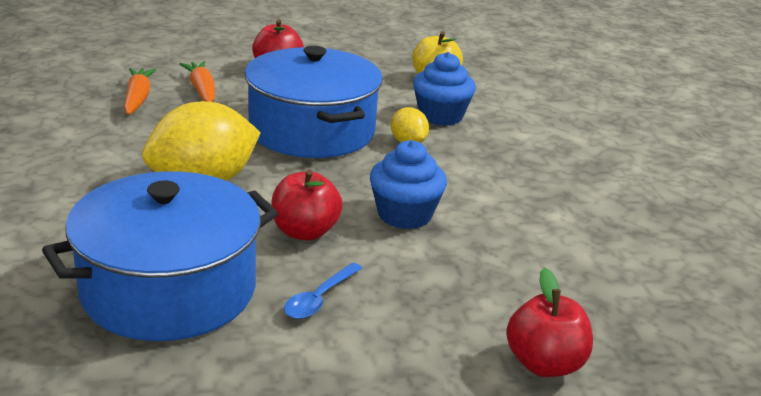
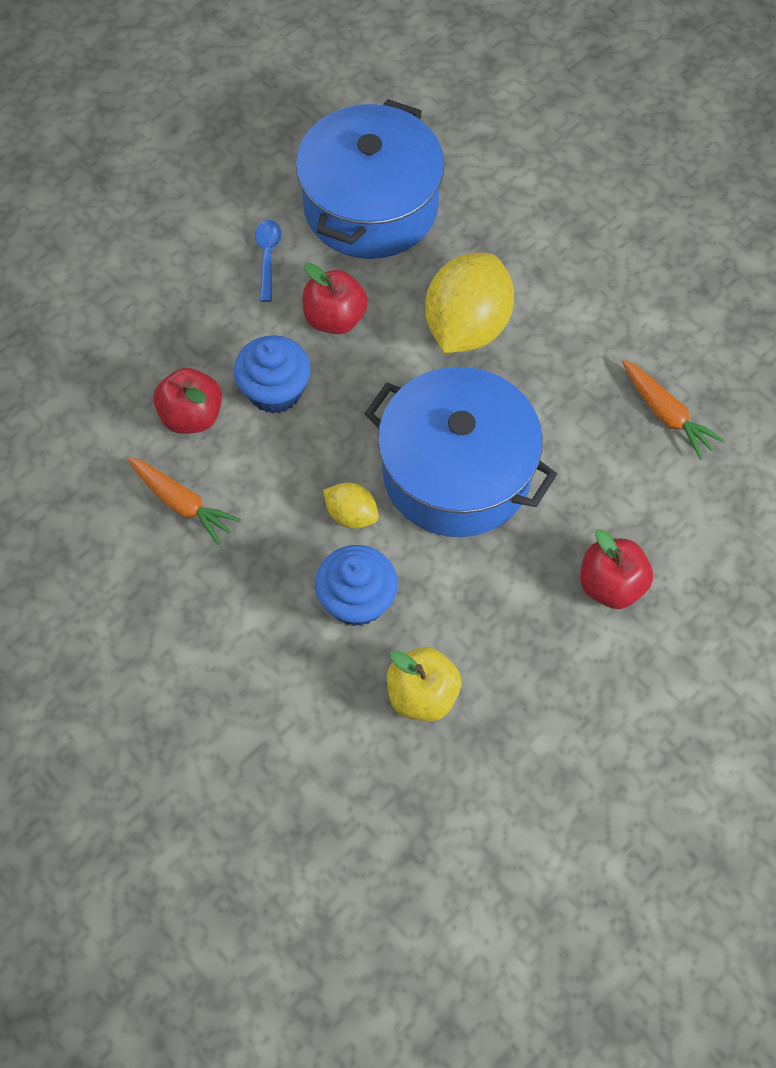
camera: 150 degrees right, 35 degrees up
orange carrot [179,61,215,102] -> orange carrot moved to [127,457,241,545]
red apple [506,268,593,377] -> red apple moved to [153,368,222,434]

